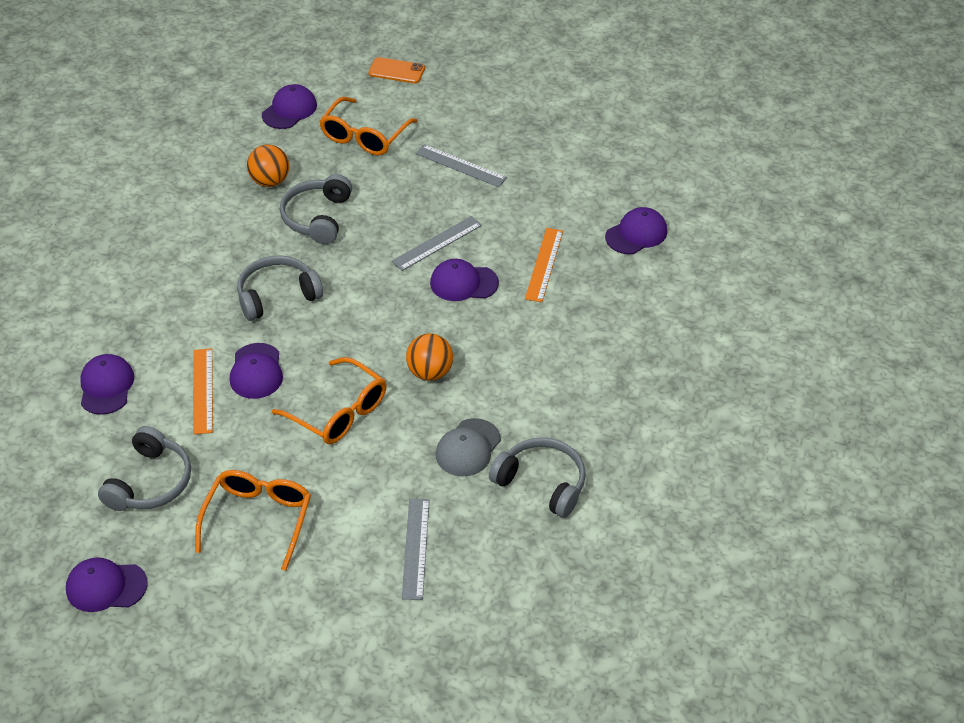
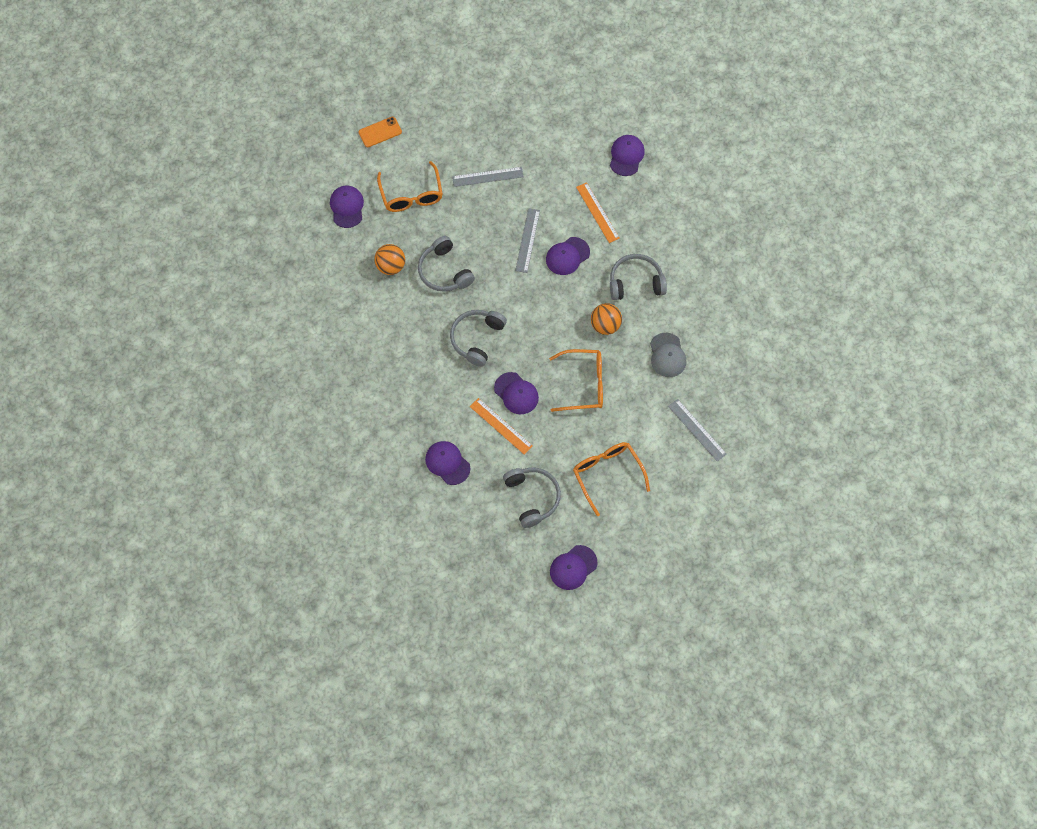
camera: 40 degrees left, 20 degrees up
grey headphones [489,437,586,518] -> grey headphones moved to [610,254,667,300]

